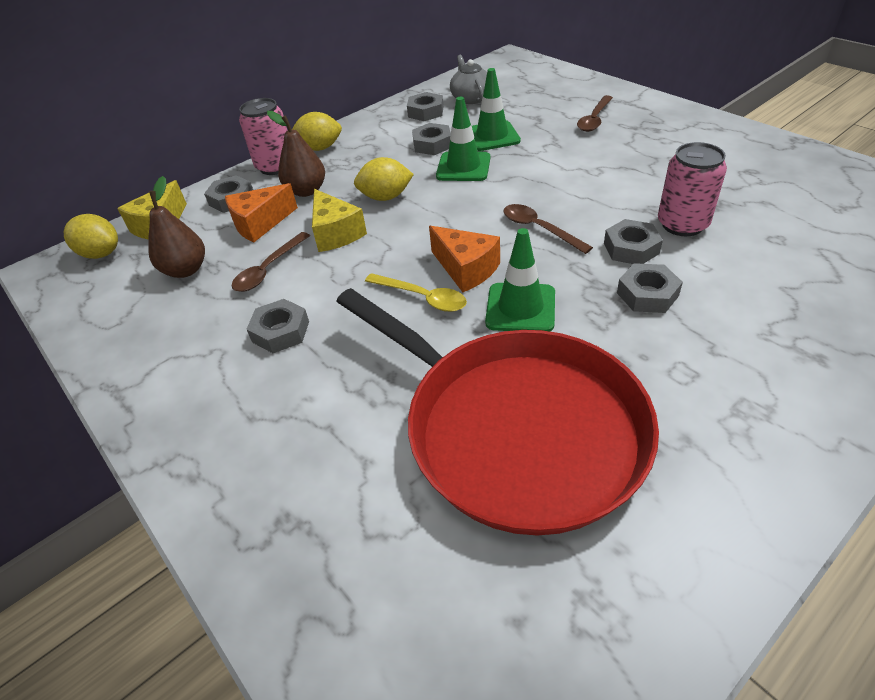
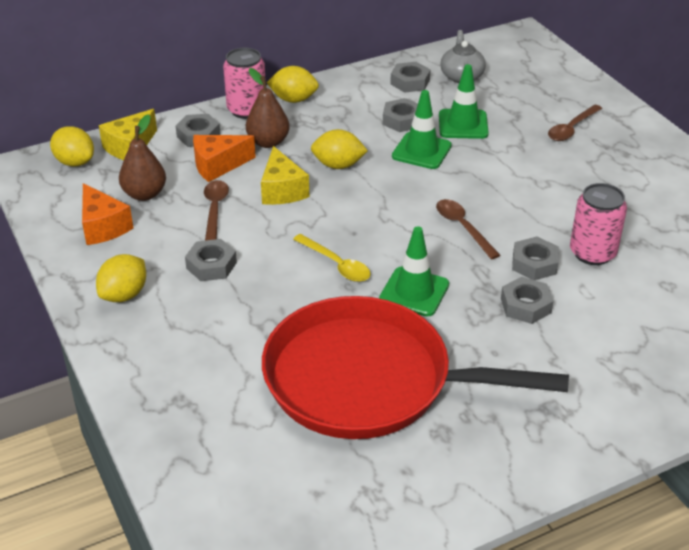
camera: 10 degrees right, 5 degrees down
brown spoon [232,232,310,292] -> brown spoon turned 135 degrees clockwise [204,180,229,241]
red pan [336,288,659,535] -> red pan turned 135 degrees clockwise [262,296,569,439]
orange cheese [429,226,500,292] -> orange cheese moved to [82,183,133,245]
none -> yellow lemon [96,254,146,302]

